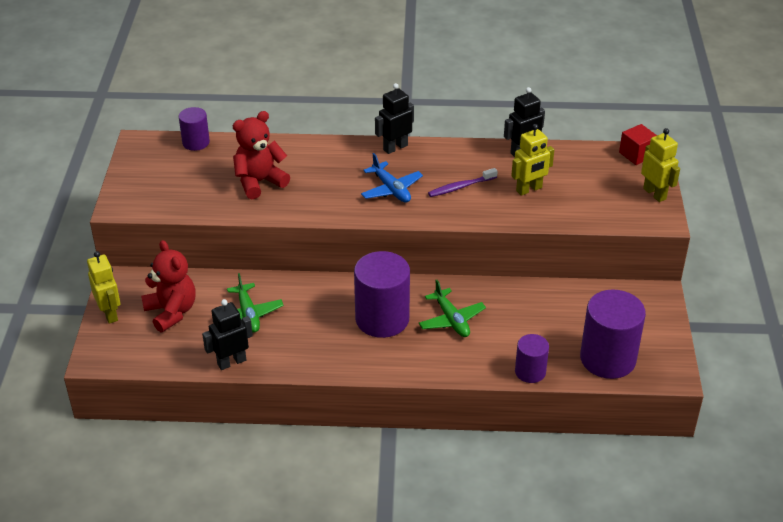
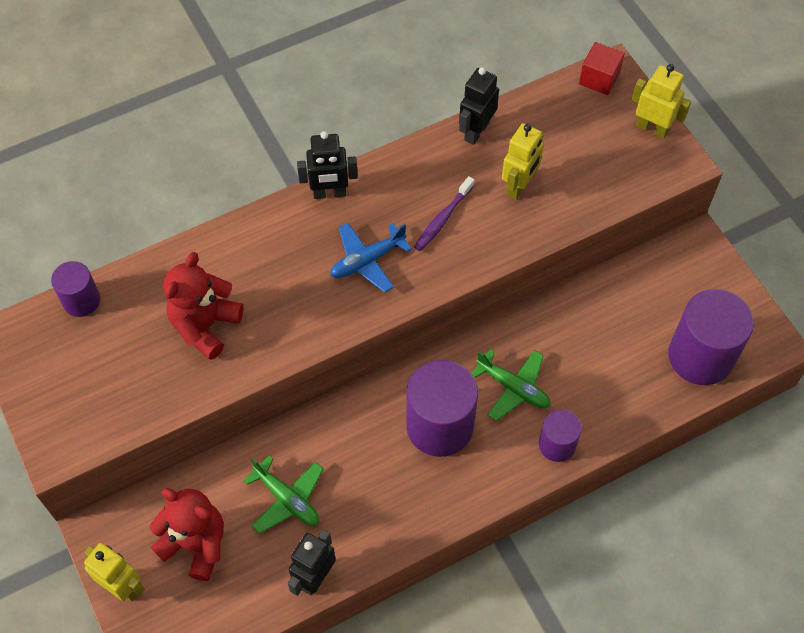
camera: 30 degrees left, 20 degrees up
blue plane [361,153,423,203] -> blue plane turned 120 degrees clockwise [331,223,412,293]
black robot [375,83,414,154] -> black robot turned 120 degrees counterclockwise [297,131,358,199]
purple cylinder [515,334,549,383] -> purple cylinder moved to [539,410,582,462]

